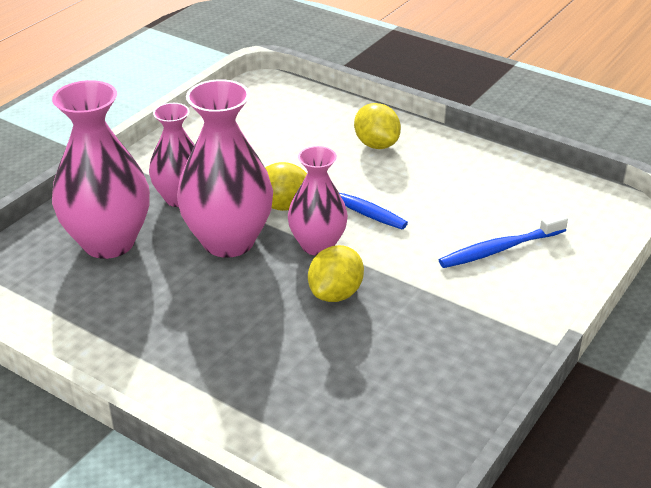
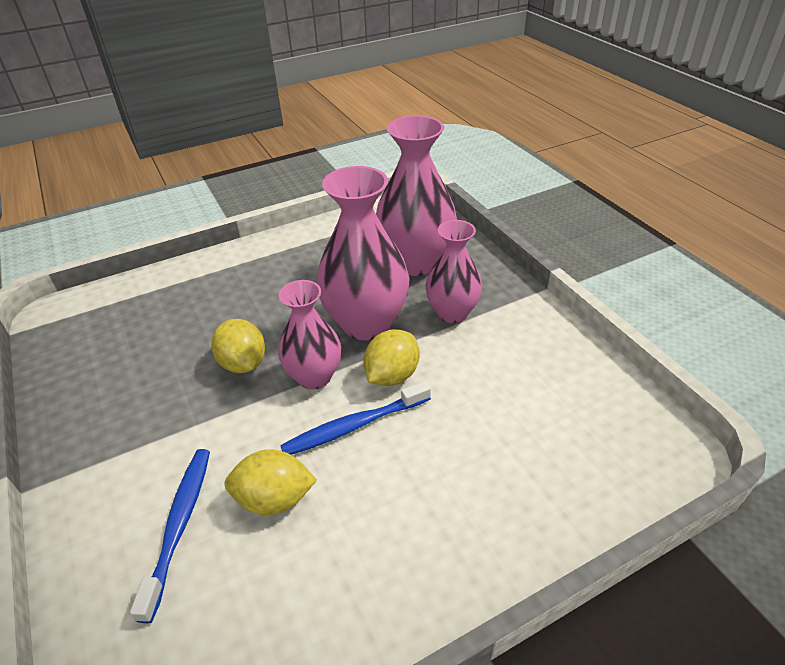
camera: 120 degrees right, 5 degrees up
yellow lemon [354,103,401,149] -> yellow lemon moved to [224,449,317,515]

